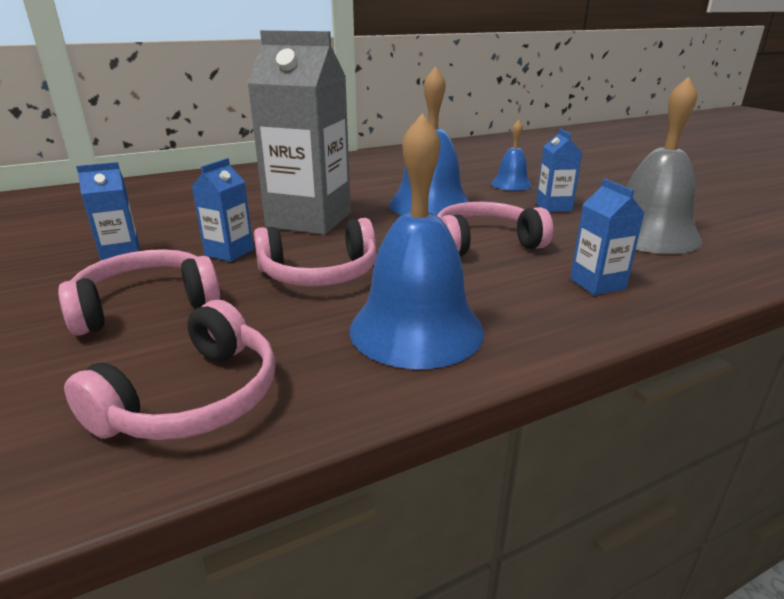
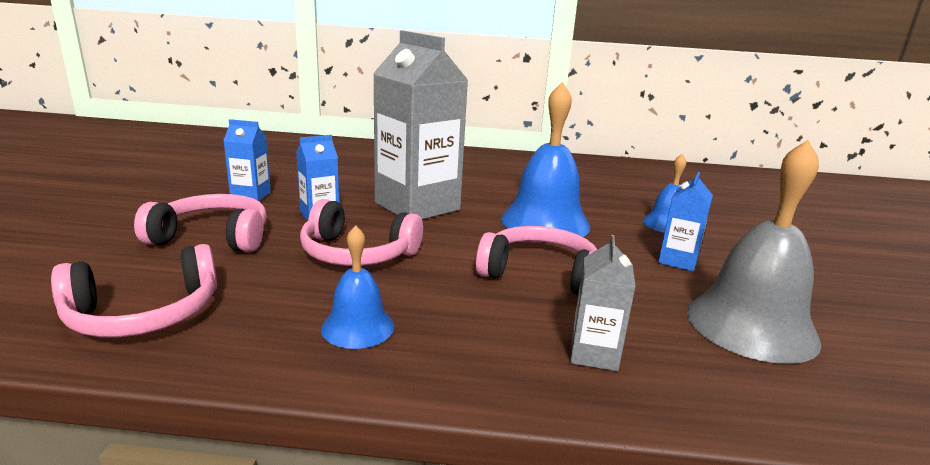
camera: 30 degrees right, 5 degrees down
blue bell [350,113,484,369] -> blue bell [321,225,394,349], size x0.54
blue carton [570,179,644,295] -> grey carton [570,235,636,371]

